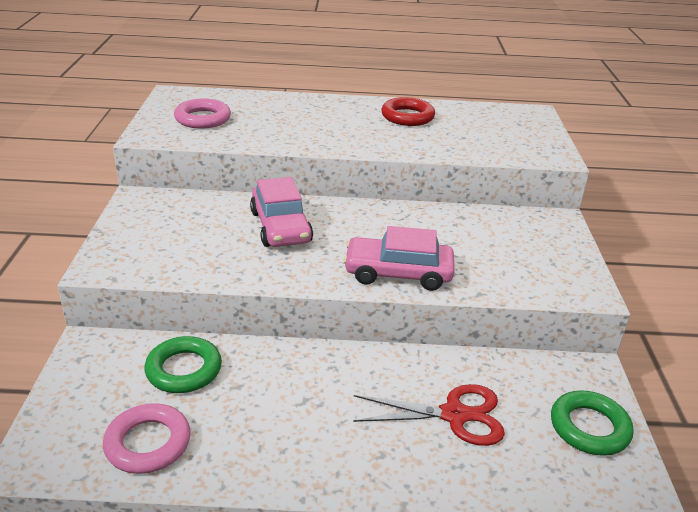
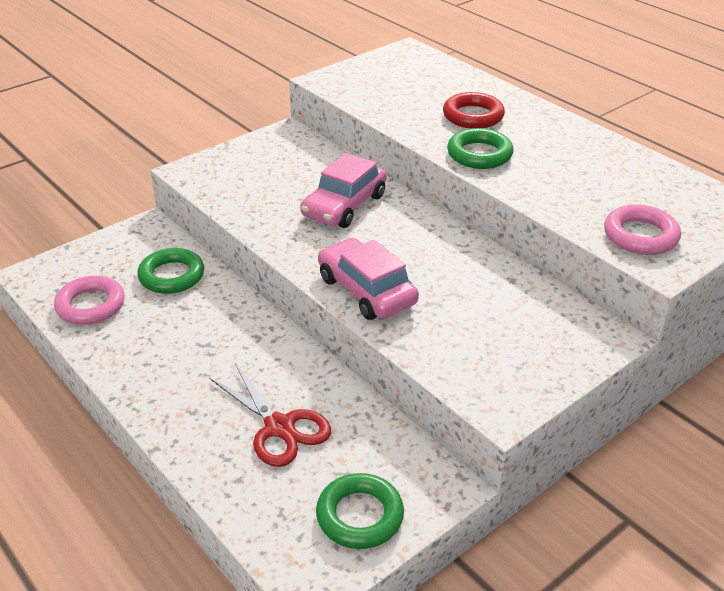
camera: 50 degrees right, 5 degrees up
pink ring [174,99,231,129] -> pink ring moved to [604,205,681,255]
red ring [381,97,435,126] -> red ring moved to [443,92,505,129]
none -> green ring [447,128,514,169]

